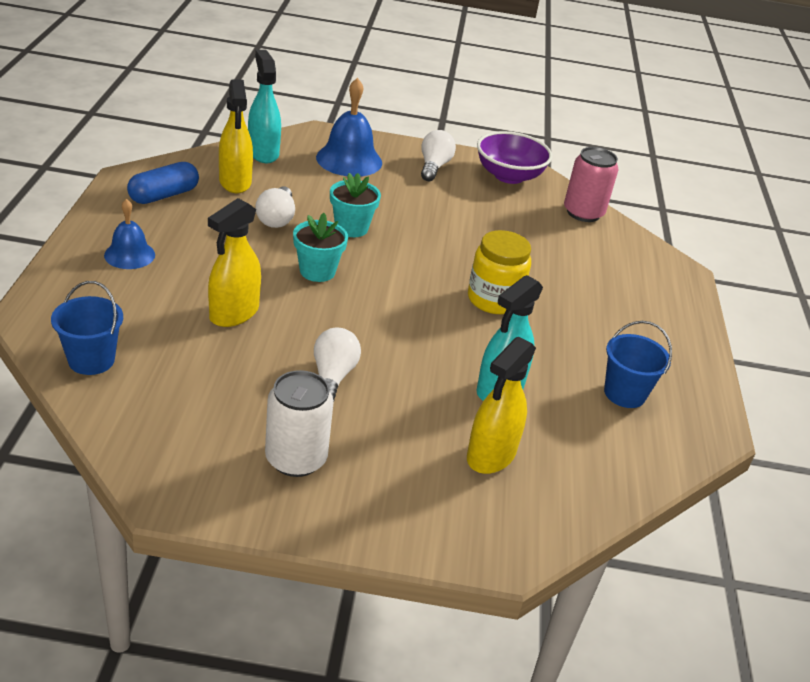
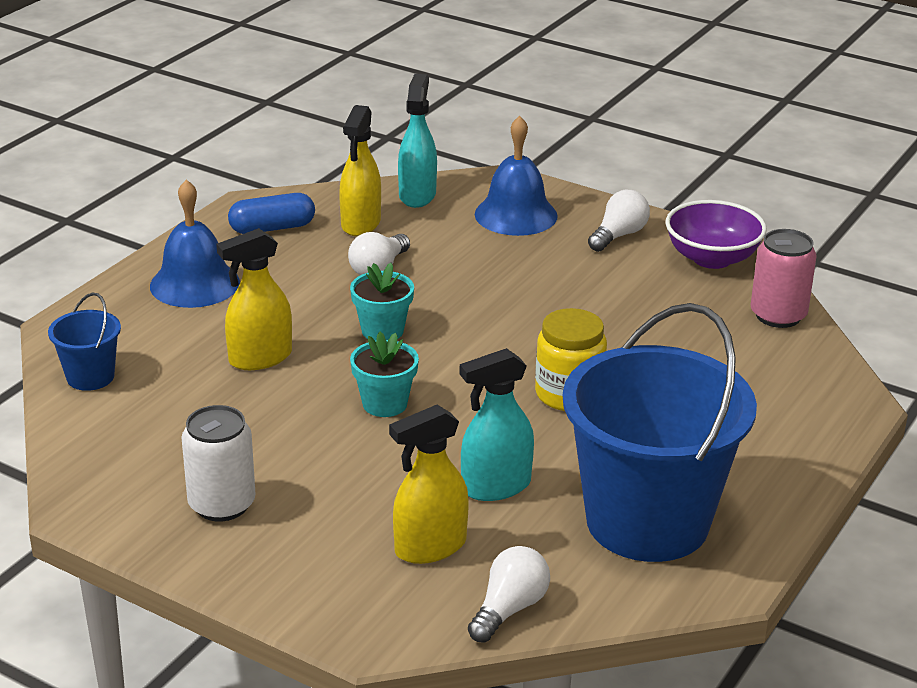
camera: 30 degrees right, 5 degrees down
blue bell [104,199,155,269] -> blue bell [150,180,240,308], size x1.63
white light bulb [314,328,361,400] -> white light bulb moved to [468,546,550,643]
turquoise flower pot [330,173,381,237] -> turquoise flower pot moved to [350,332,419,417]
blue bucket [604,321,672,408] -> blue bucket [563,303,757,562], size x2.34

